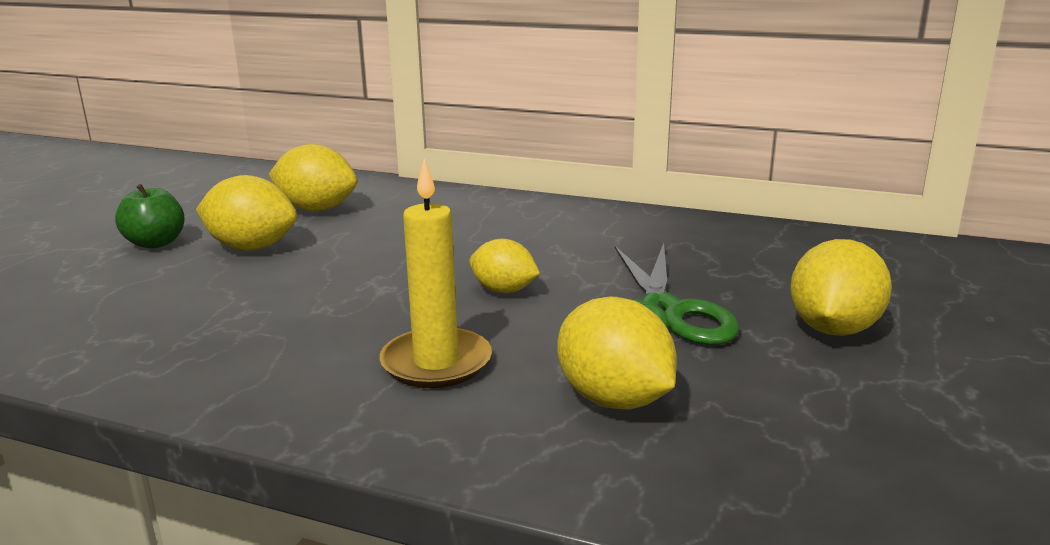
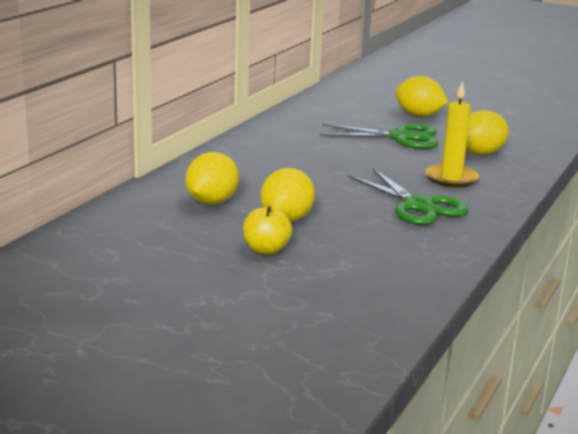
camera: 85 degrees left, 0 degrees up
green apple [115,184,185,248] -> yellow apple [243,206,292,255]
yellow lemon [469,239,540,293] -> none
none -> green scissors [348,168,469,225]

